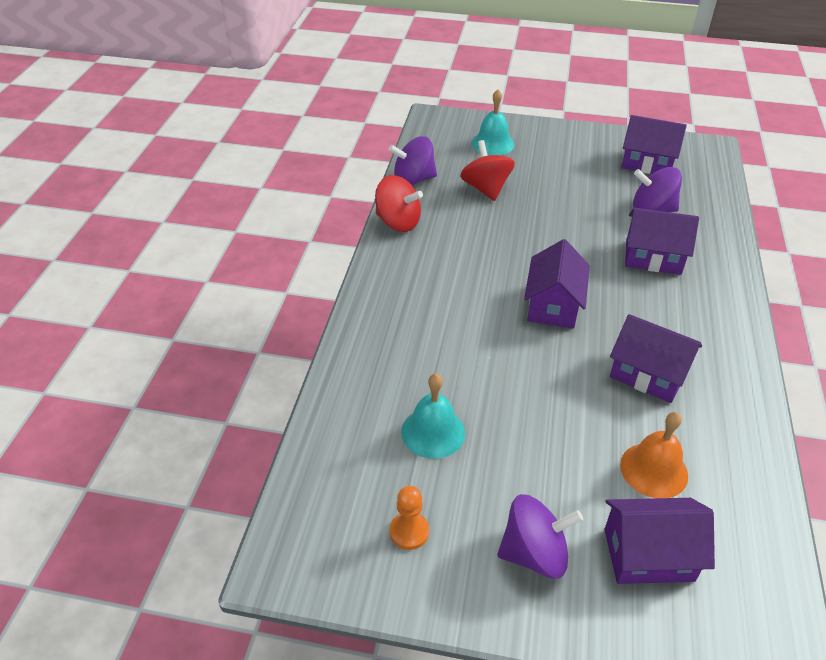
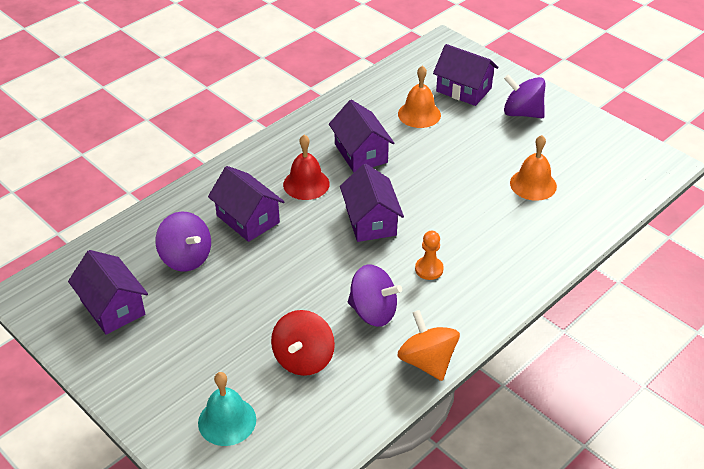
camera: 145 degrees left, 0 degrees up
red spinning top [375,175,423,232] -> orange spinning top [397,310,460,381]
purple spinning top [388,136,437,185] -> purple spinning top moved to [348,264,402,327]
orange pawn [390,486,429,550] -> orange pawn moved to [415,231,444,280]
turquoise bell [401,373,465,459] -> orange bell [510,135,557,201]
purple house [524,239,590,329] -> purple house turned 60 degrees counterclockwise [340,164,404,242]
none -> red bell [283,135,330,200]

